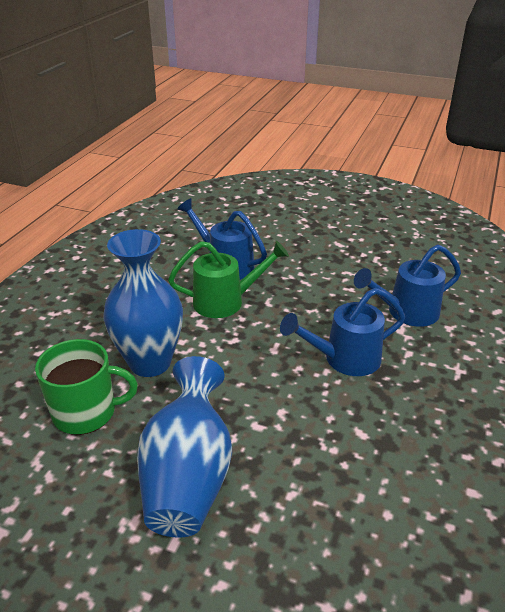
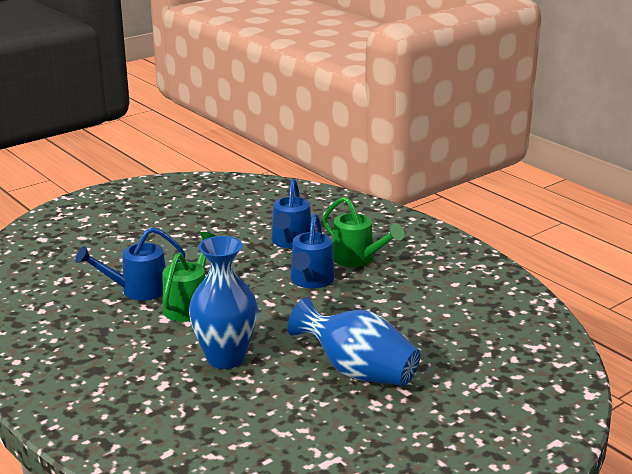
camera: 60 degrees left, 10 degrees down
green mug [35,339,138,435] -> none
none -> green watering can [323,196,404,267]

